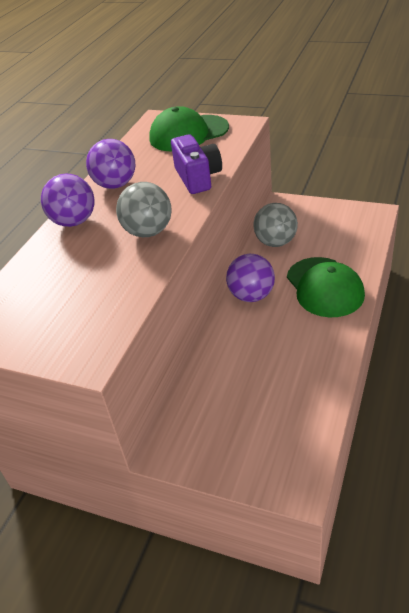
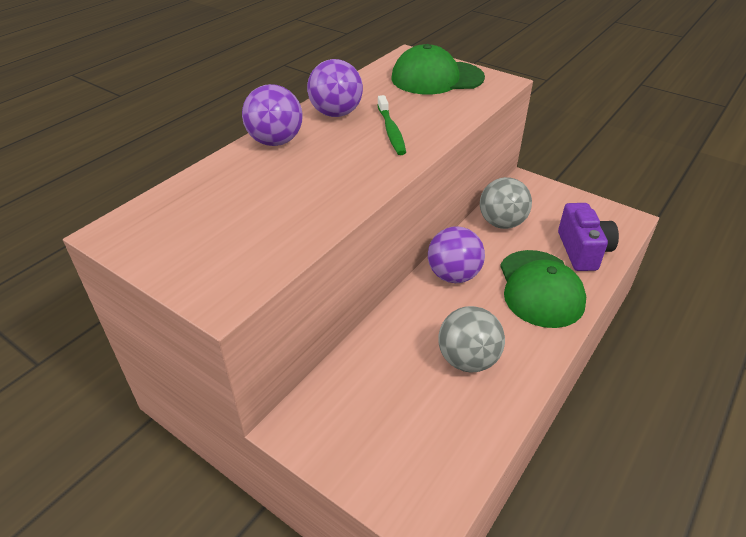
camera: 10 degrees right, 0 degrees up
grey ball [116,182,172,237] -> grey ball moved to [438,306,505,373]
purple camera [171,134,222,194] -> purple camera moved to [558,203,619,271]
none -> green toothbrush [377,95,406,155]

